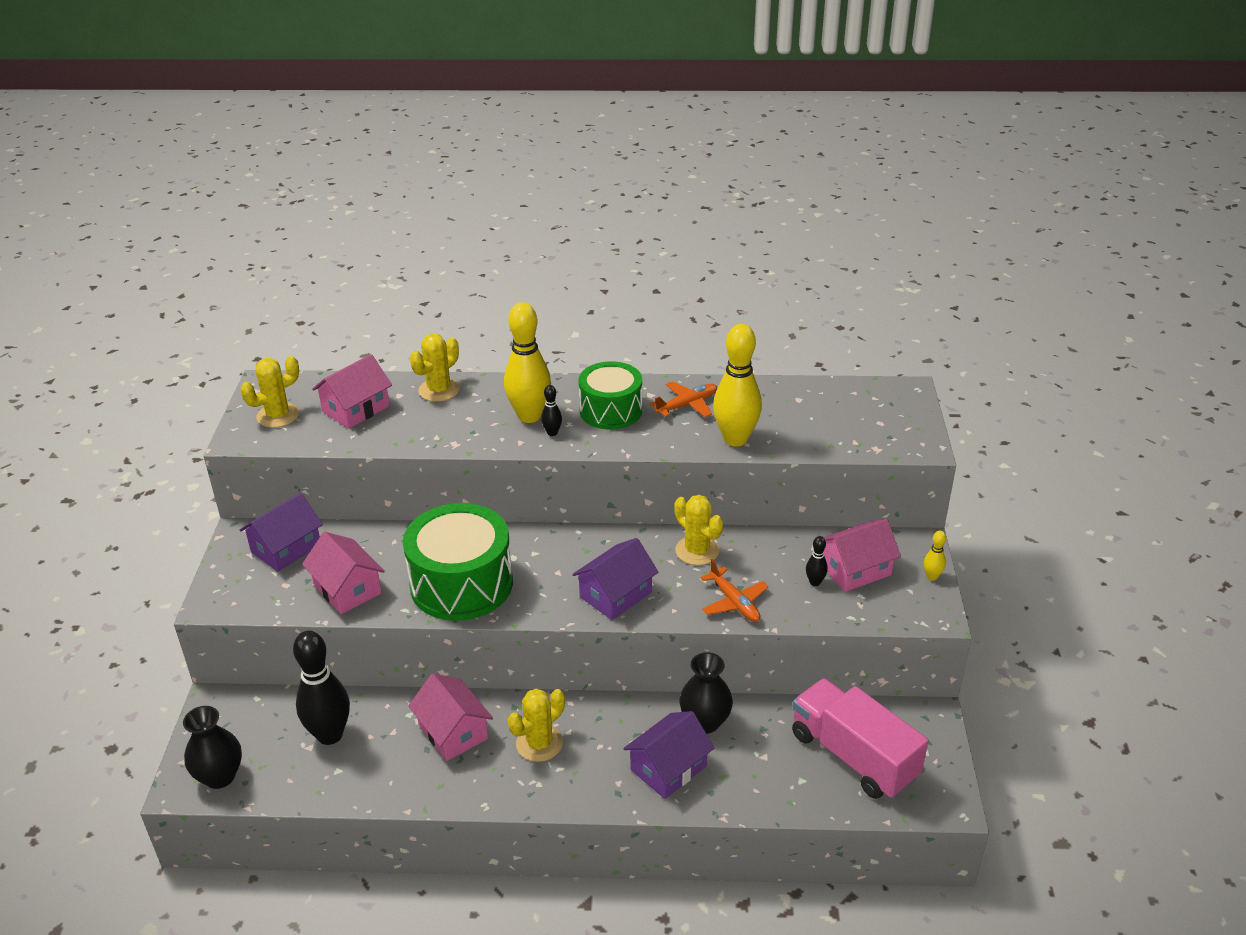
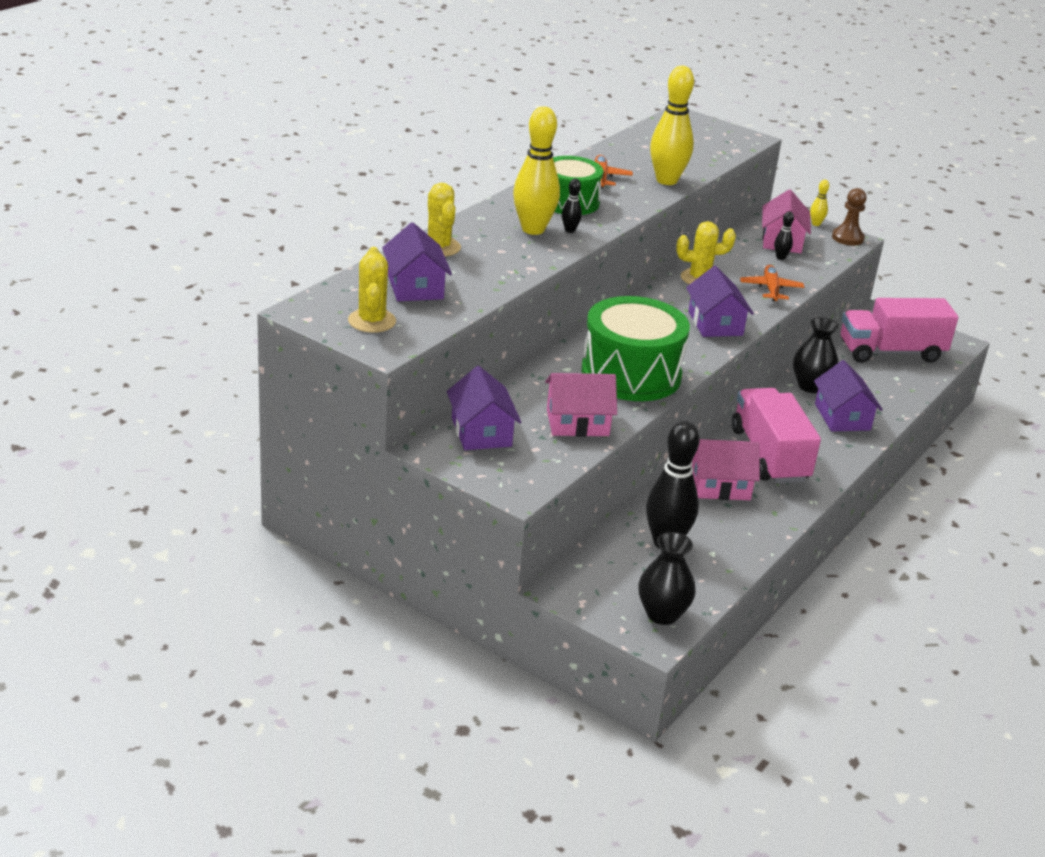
camera: 60 degrees left, 5 degrees down
pink house [312,354,392,429] -> purple house [382,222,452,301]
yellow cactus [508,689,565,762] -> pink truck [732,388,821,484]
orange plane [700,559,769,622] -> orange plane turned 90 degrees counterclockwise [740,265,804,302]
none -> brown pawn [832,188,867,246]

